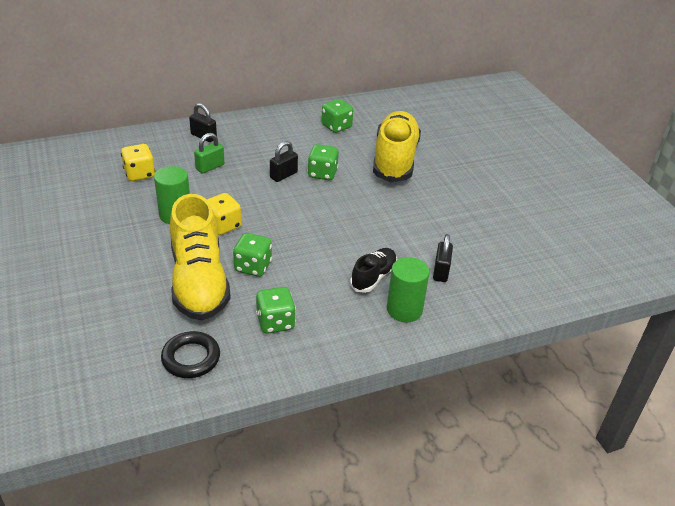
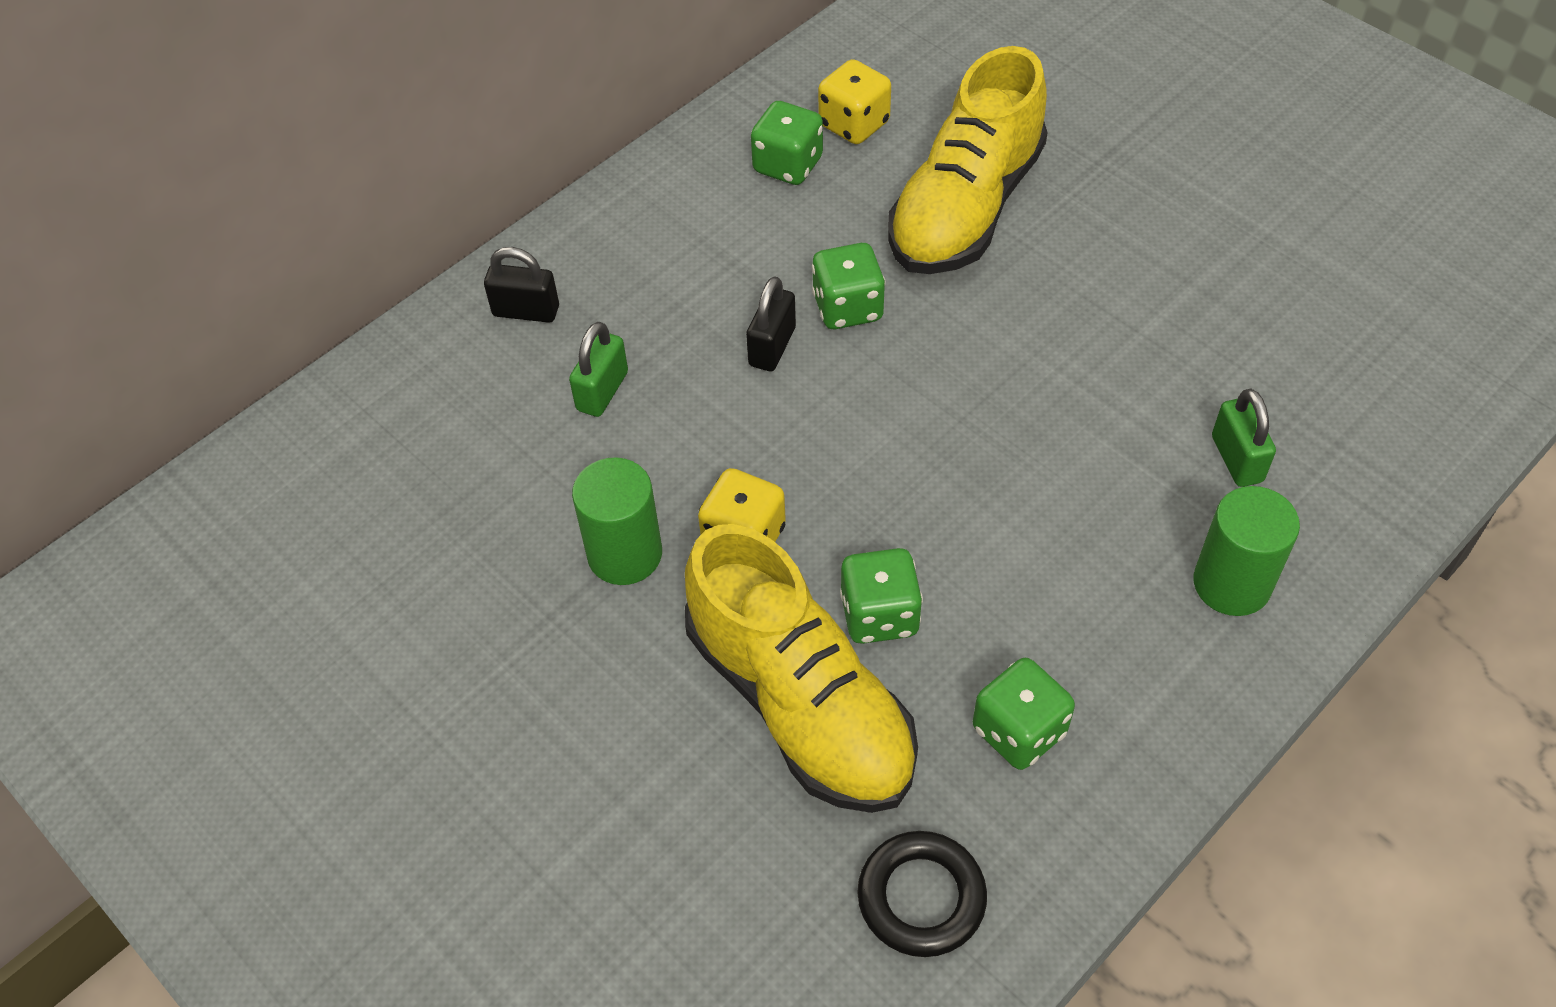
camera: 20 degrees left, 15 degrees up
yellow dice [121,144,155,181] -> yellow dice moved to [818,59,891,144]
black shoe [350,248,397,293] -> none
yellow shoe [373,111,421,183] -> yellow shoe turned 135 degrees counterclockwise [888,46,1048,274]
black padlock [433,234,453,282] -> green padlock [1212,389,1276,487]

